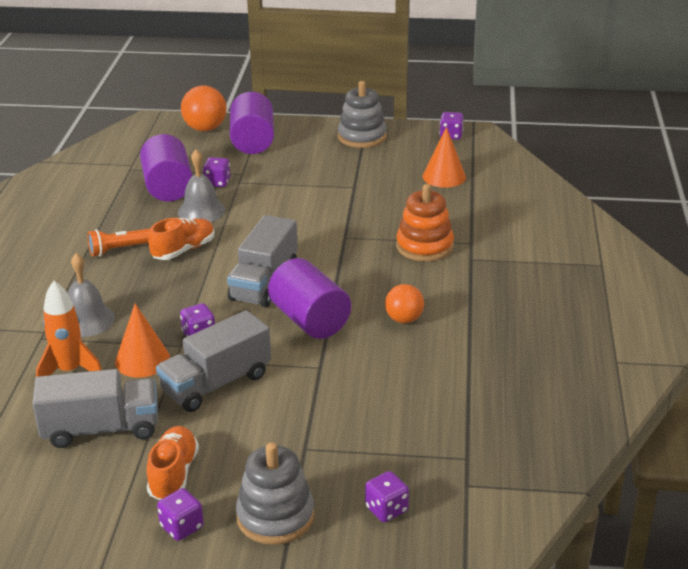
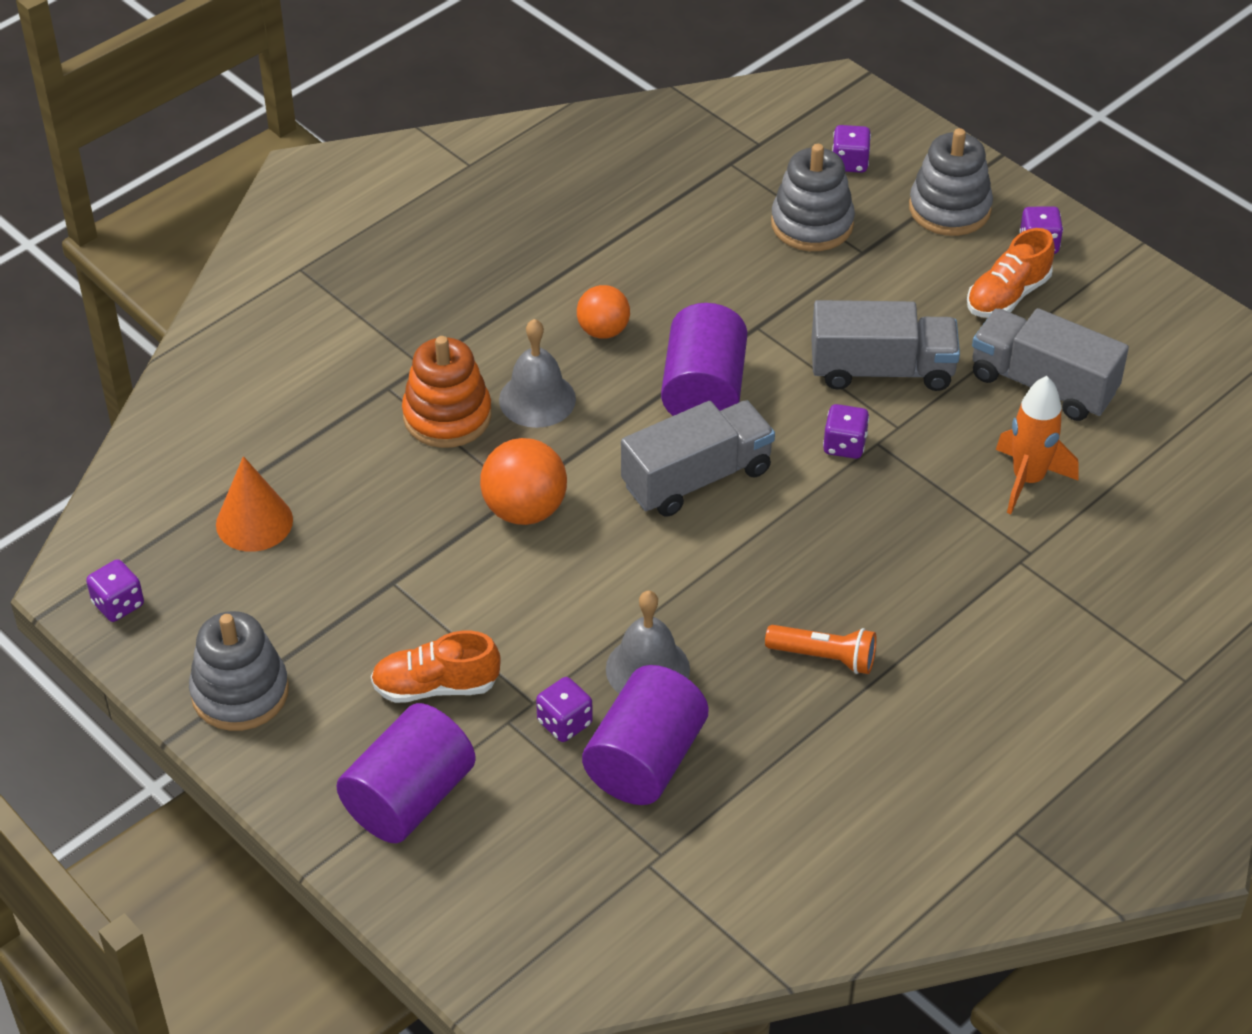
camera: 140 degrees left, 15 degrees up
grey bell [68,253,115,337] -> grey bell moved to [499,319,576,428]
orange cone [115,303,170,378] -> none
orange shoe [148,218,215,260] -> orange shoe moved to [371,631,501,703]
orange ball [181,85,227,131] -> orange ball moved to [480,438,567,525]
none -> grey stacking toy [771,144,855,251]

